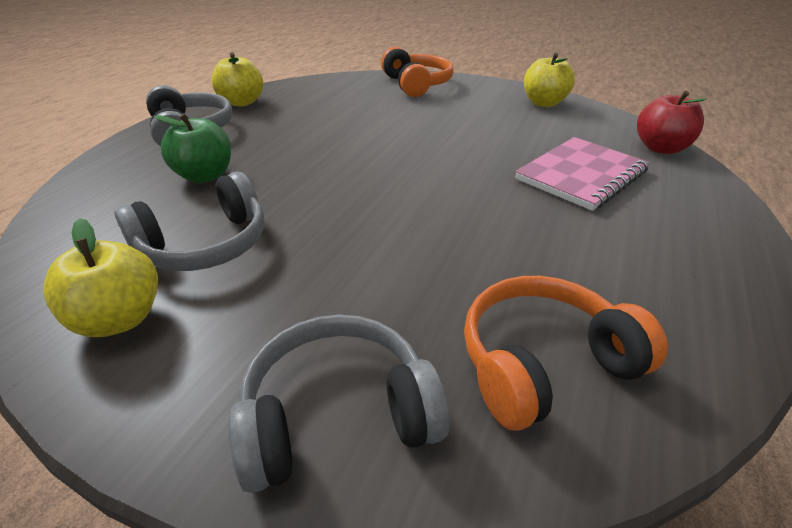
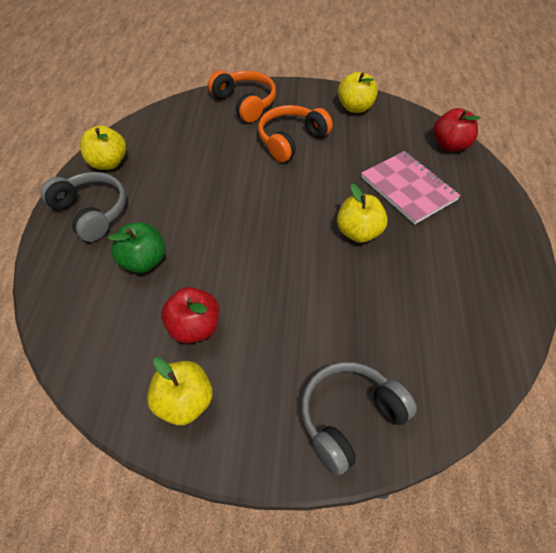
camera: 20 degrees left, 15 degrees up
grey headphones [115,172,264,271] -> red apple [161,287,219,343]
orange headphones [464,276,668,431] -> orange headphones moved to [258,105,333,162]
pink notebook [515,137,650,211] -> pink notebook turned 60 degrees counterclockwise [361,151,461,224]
none -> yellow apple [337,184,388,243]

